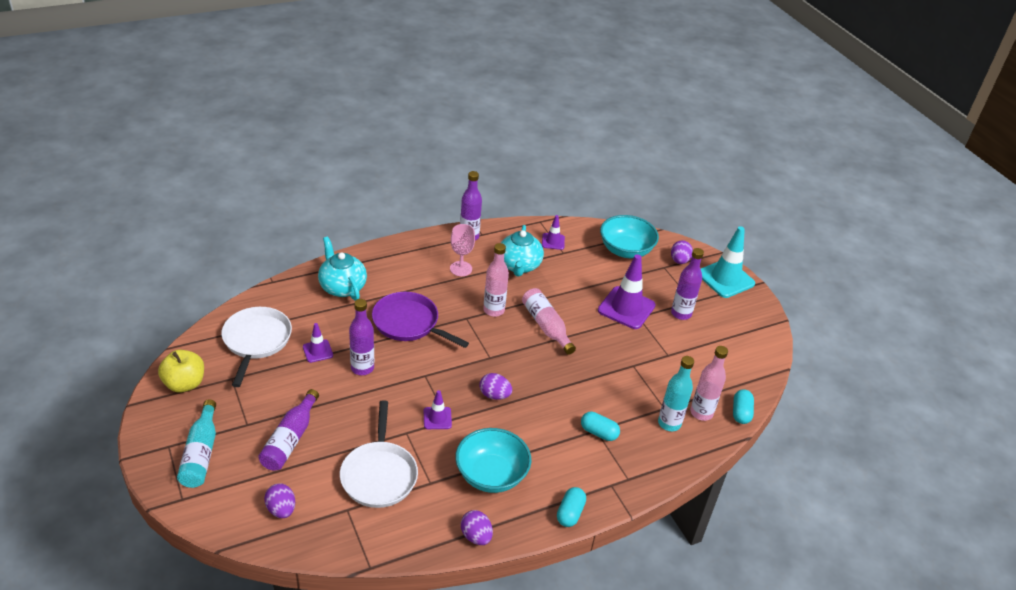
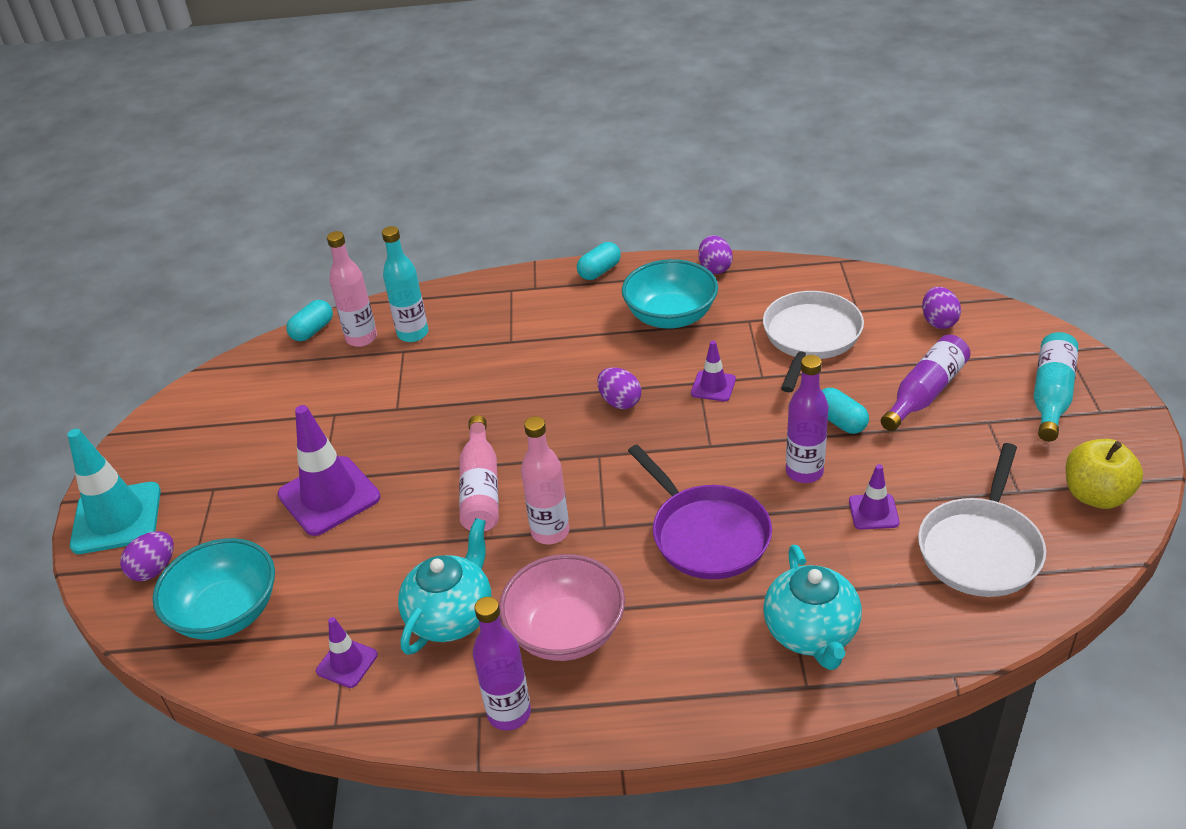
camera: 150 degrees left, 0 degrees up
pink goblet [450,224,475,276] -> pink bowl [499,554,625,661]
turquoise capsule [581,412,620,441] -> turquoise capsule moved to [822,388,869,434]
purple bottle [671,248,704,320] -> none

